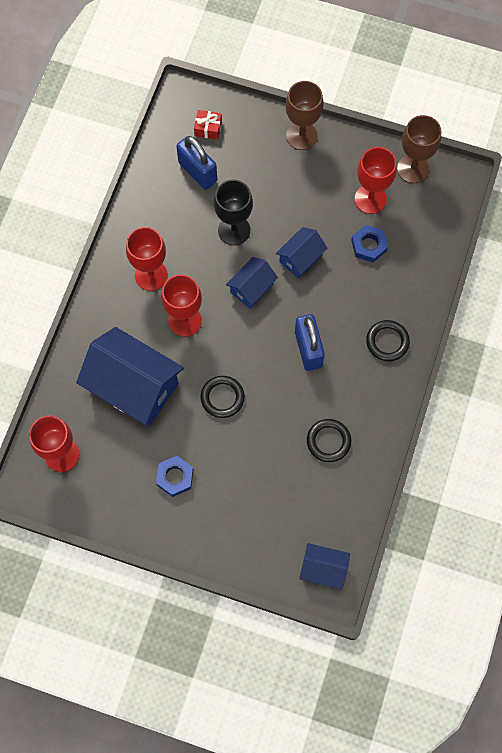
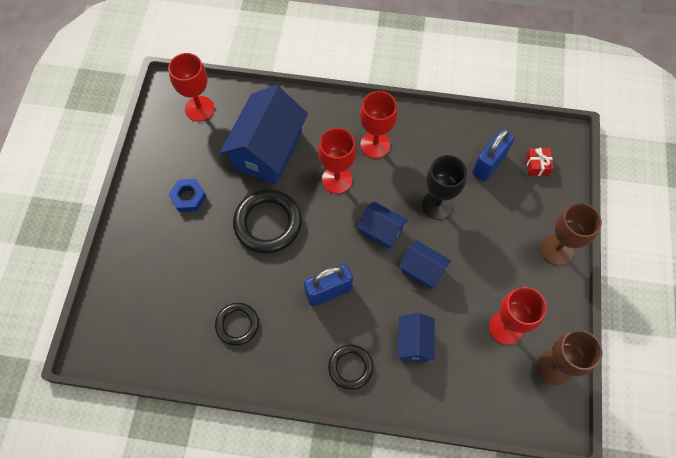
camera: 80 degrees right, 5 degrees down
black ring [200,376,245,418] -> black ring [233,189,302,254], size x1.66
blue house [299,543,350,590] -> blue house moved to [398,313,435,362]
blue nut [351,225,388,262] -> none

